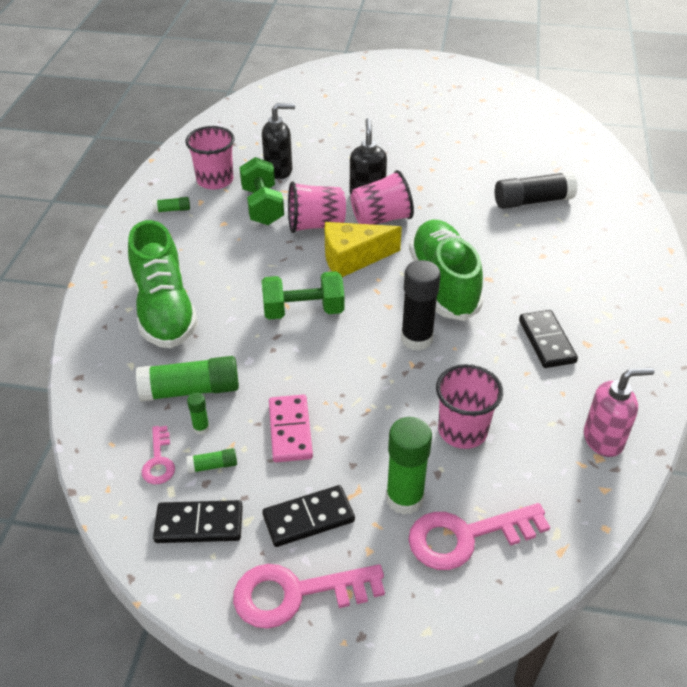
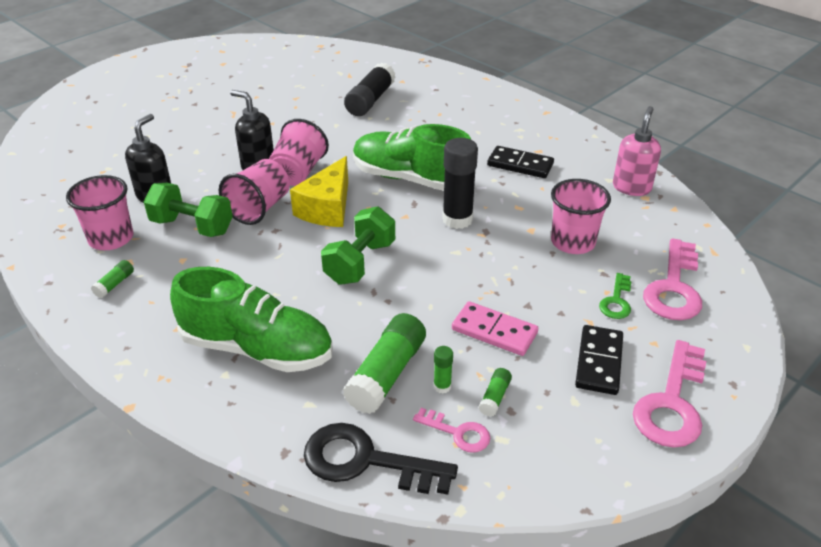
camera: 55 degrees left, 5 degrees down
black domino [153,500,243,543] -> none
green glue stick [386,417,432,515] -> green key [599,273,631,319]
none -> black key [304,423,458,495]

